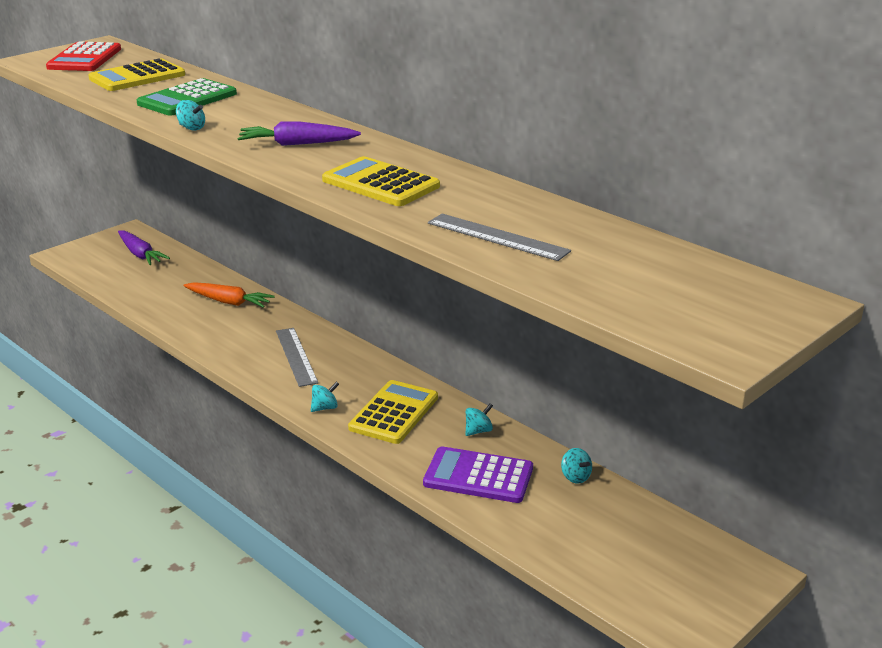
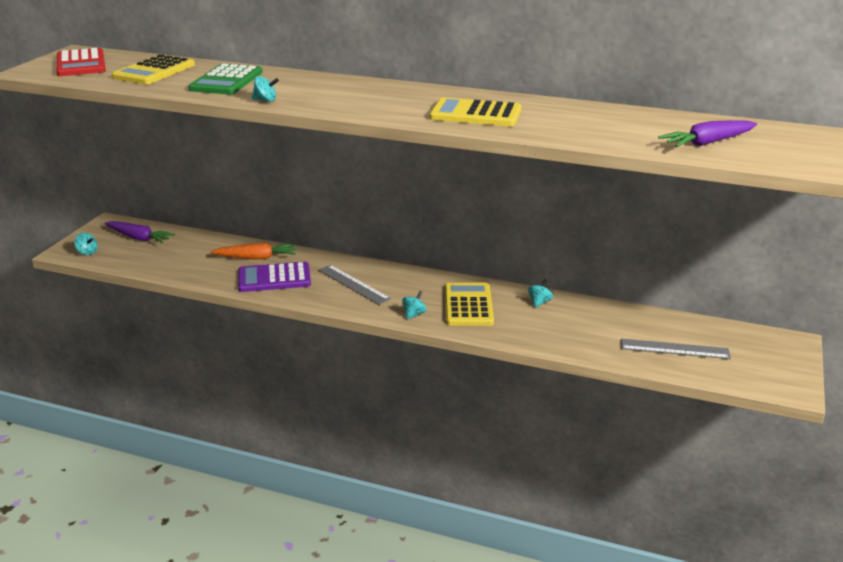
camera: 25 degrees left, 0 degrees up
purple carrot [237,122,361,146] -> purple carrot moved to [658,120,757,147]
purple calculator [423,446,533,503] -> purple calculator moved to [238,262,311,292]
grey ruler [428,214,571,261] -> grey ruler moved to [621,339,731,359]
turquoise spinning top [561,448,592,483] -> turquoise spinning top moved to [74,233,98,255]

